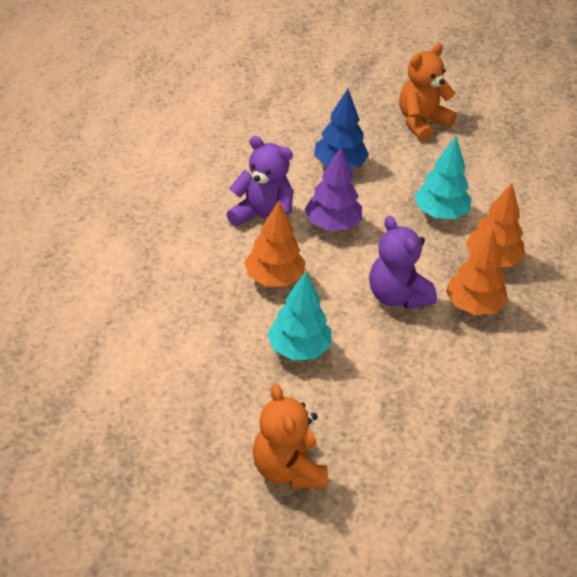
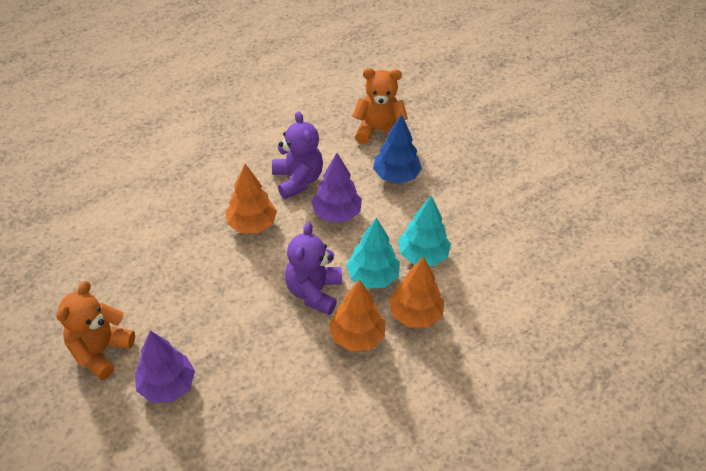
camera: 45 degrees right, 5 degrees up
turquoise tree [267,271,331,361] -> turquoise tree moved to [346,217,400,289]
orange teddy bear [399,44,457,141] -> orange teddy bear moved to [352,68,408,144]
none -> purple tree [135,331,195,403]

